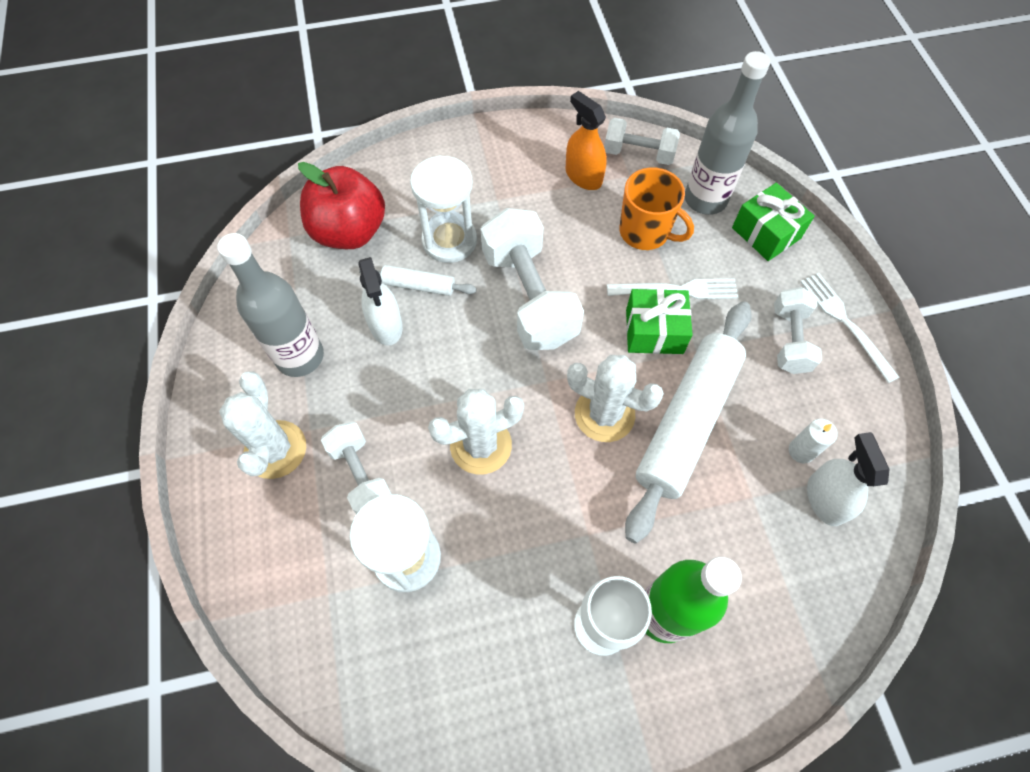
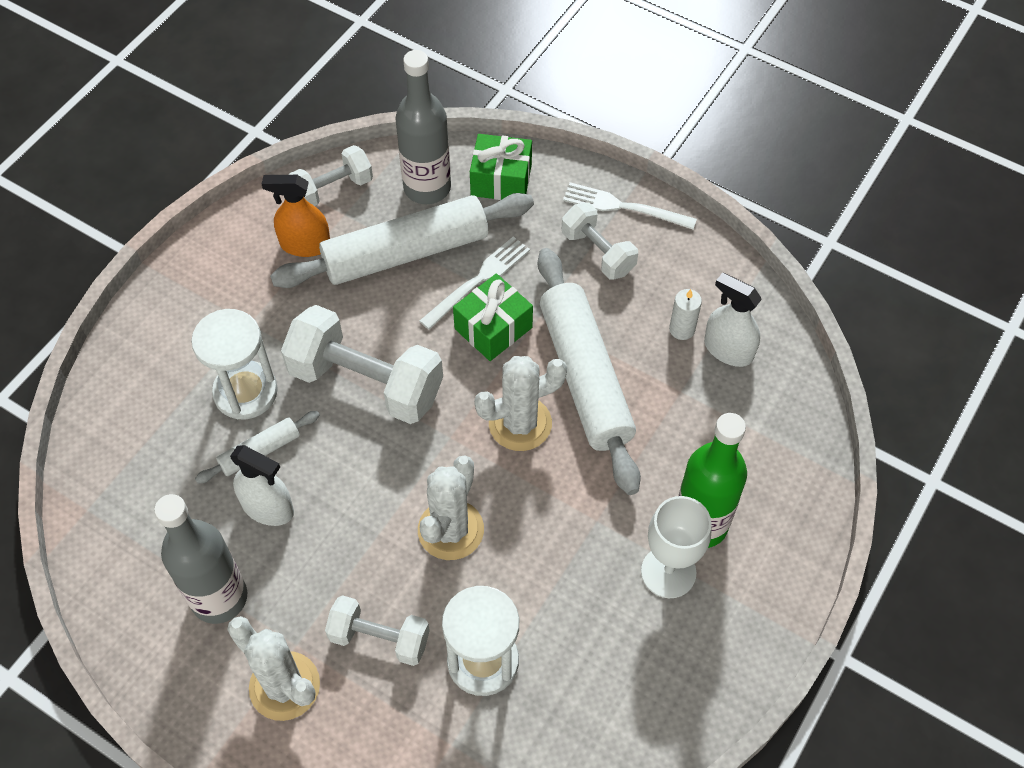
camera: 45 degrees left, 5 degrees down
red apple [298,162,385,249] -> none
orange mug [619,167,694,250] -> white rolling pin [270,193,534,288]

